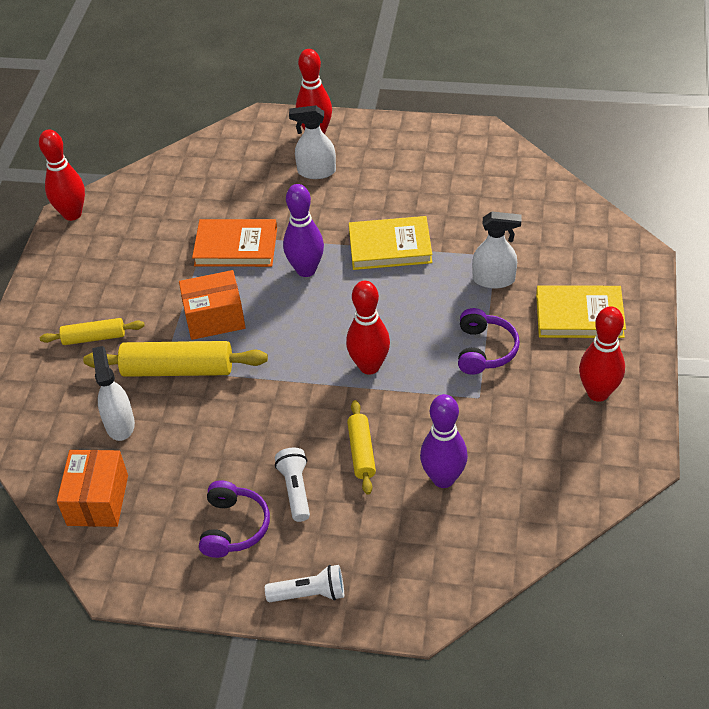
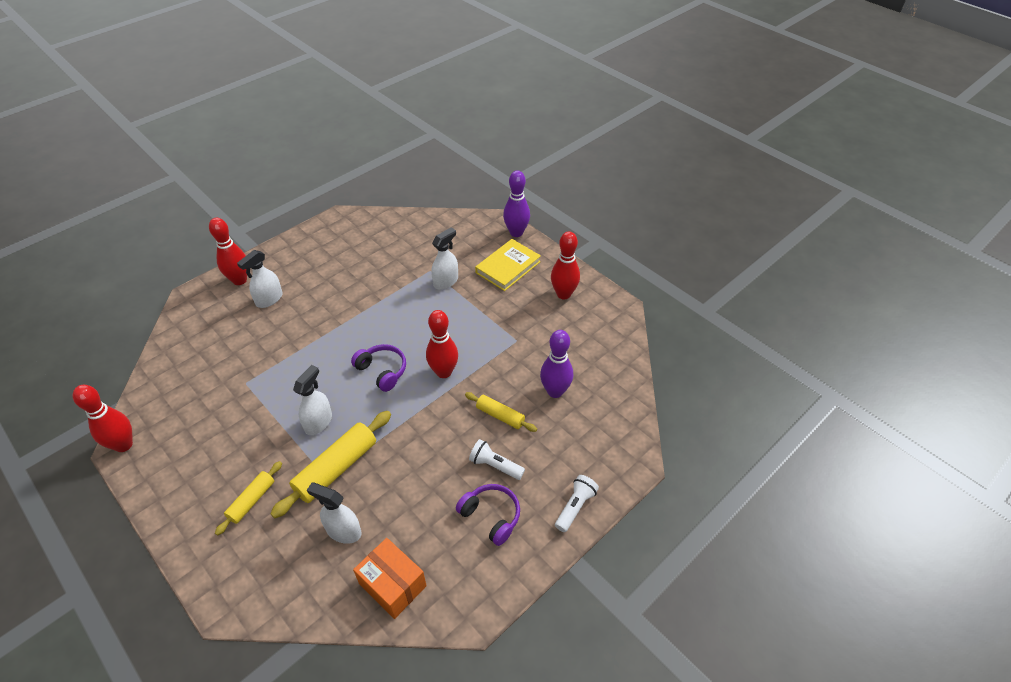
camera: 55 degrees left, 0 degrees up
orange box [179,270,246,340] -> white spray bottle [293,365,332,435]
orange book [192,219,277,267] -> none
purple bowling pin [283,184,324,277] -> purple bowling pin moved to [503,170,530,237]
yellow book [349,216,432,270] -> none
purple headphones [458,308,520,375] -> purple headphones moved to [351,344,406,392]

